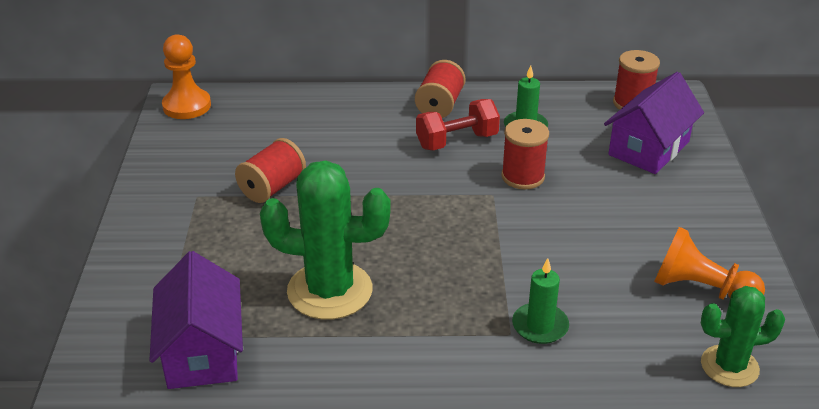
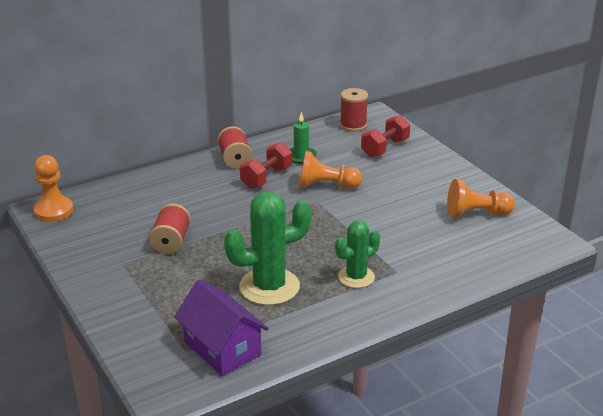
camera: 30 degrees left, 5 degrees down
red spool [501,119,549,190] -> orange pawn [299,151,362,189]
green candle [512,258,569,344] -> none
purple house [604,72,704,174] -> red dumbbell [361,115,410,157]
green cactus [701,286,785,387] -> green cactus moved to [335,220,380,288]

